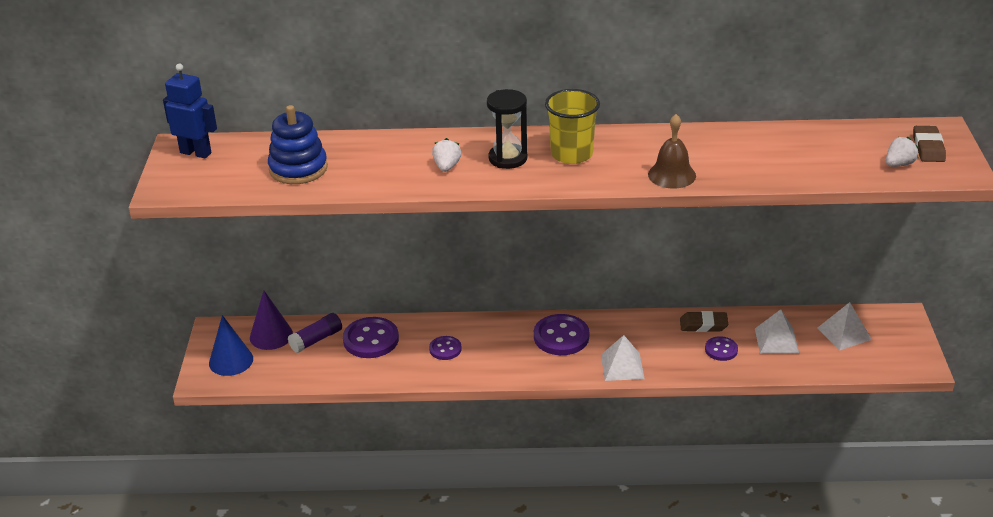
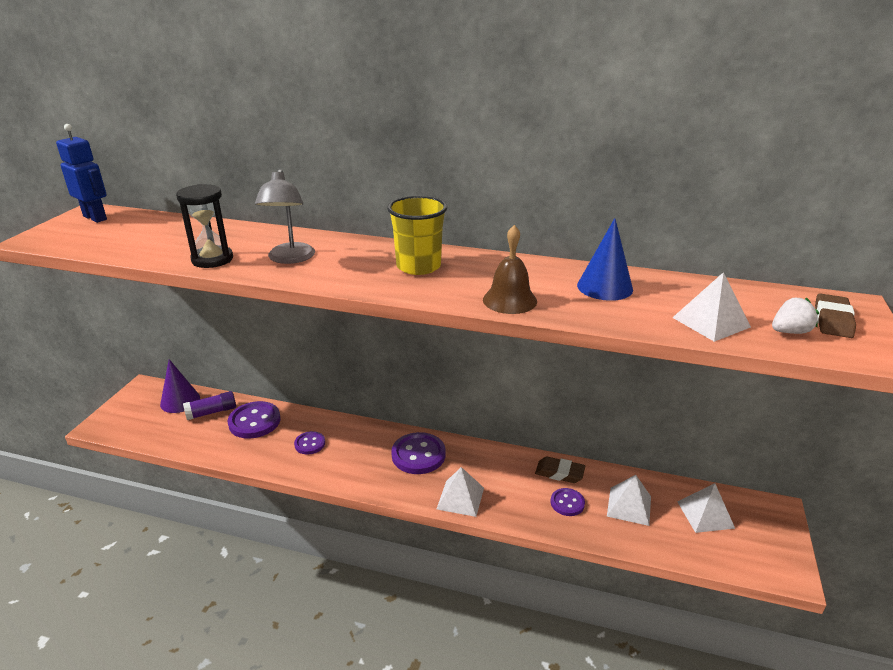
camera: 15 degrees right, 5 degrees down
blue cone [209,315,253,376] -> blue cone moved to [577,218,633,301]
blue stacking toy [268,105,328,184] -> none
white strawberry [432,138,462,172] -> grey lamp [255,169,315,264]
black hourglass [487,89,527,169] -> black hourglass moved to [176,184,233,268]
none -> white pyramid [672,272,751,342]

